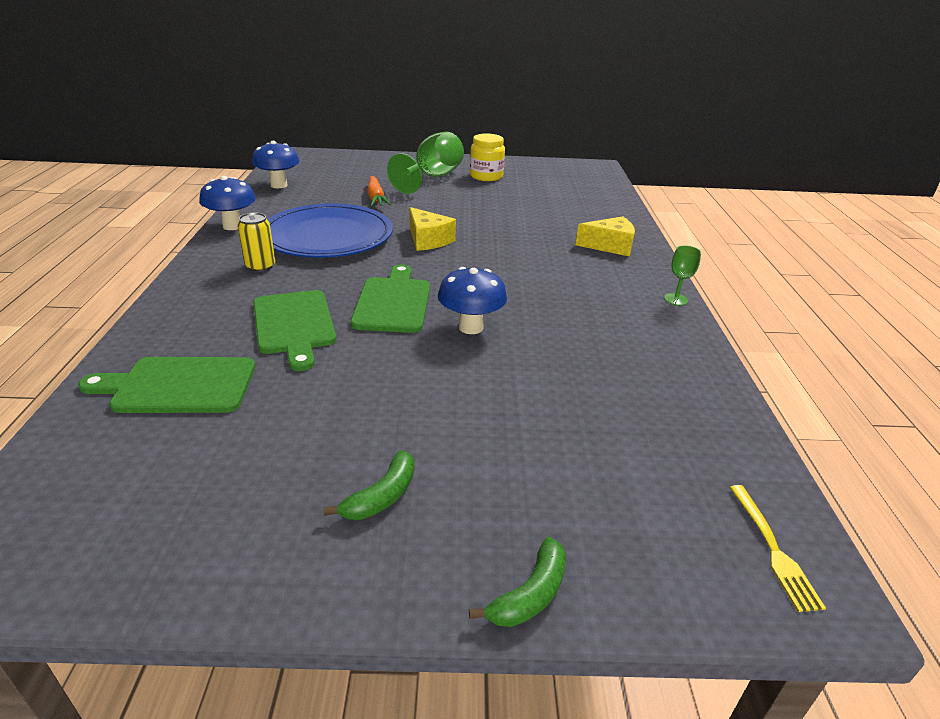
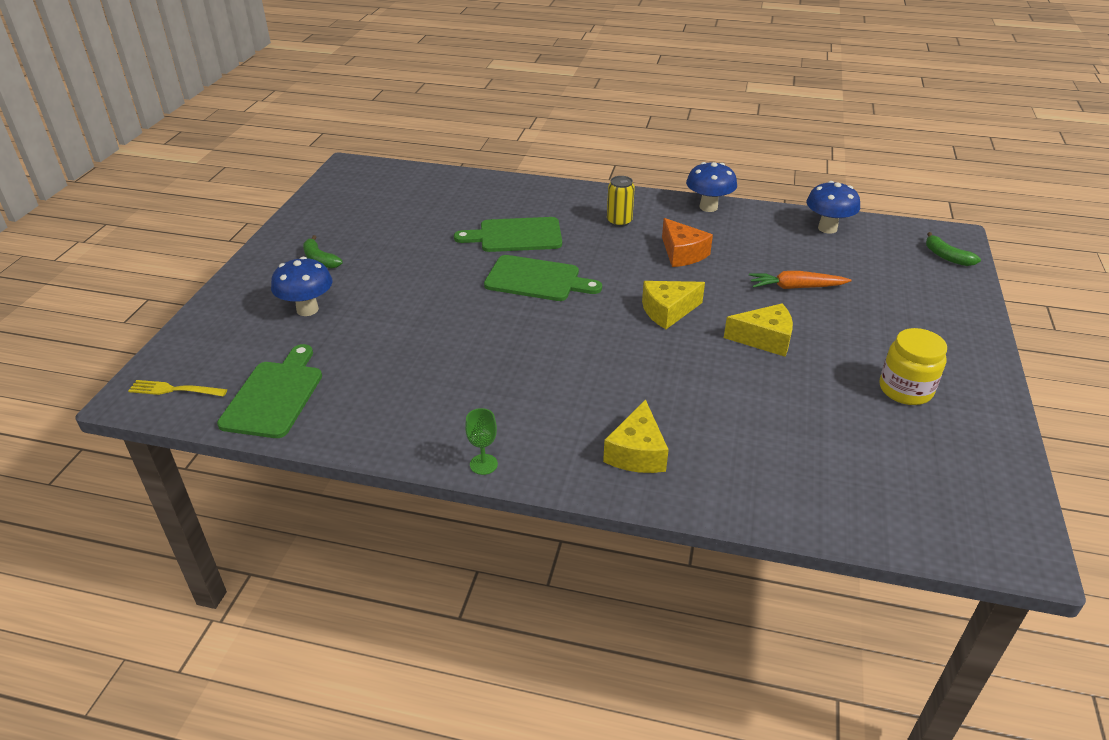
camera: 105 degrees right, 5 degrees up
green cutting board [78,357,255,413] -> green cutting board moved to [217,344,322,438]
blue plate [267,204,393,258] -> orange cheese [662,218,713,267]
green goblet [387,132,464,194] -> none
blue mushroom [438,267,507,334] -> blue mushroom moved to [271,257,332,316]
green banana [469,537,566,627] -> green banana moved to [926,232,981,266]
none -> yellow cheese [724,304,793,357]

